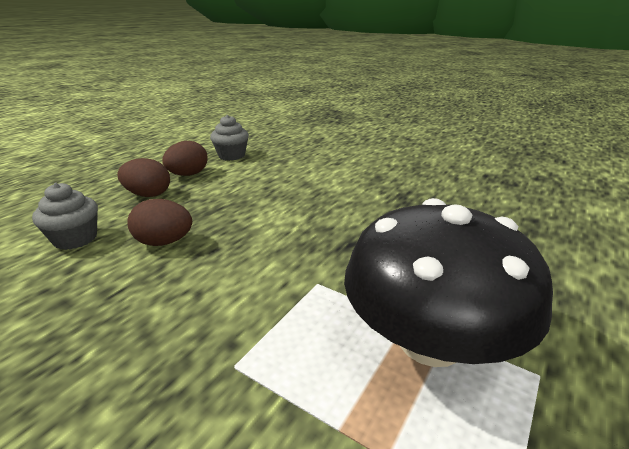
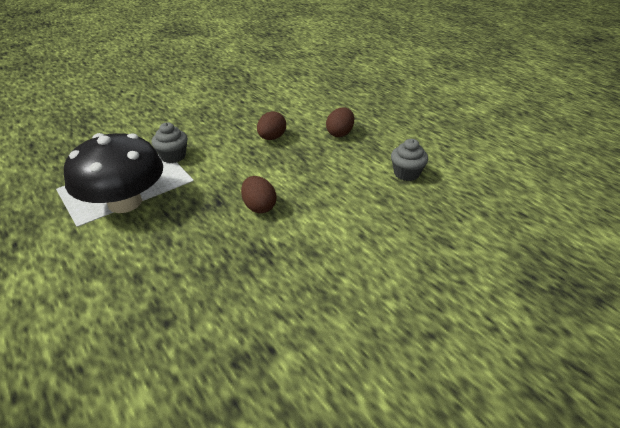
camera: 110 degrees right, 10 degrees up
grey cupcake [32,183,98,250] -> grey cupcake moved to [152,122,188,163]
brown egg [162,141,208,176] -> brown egg moved to [241,176,276,213]

